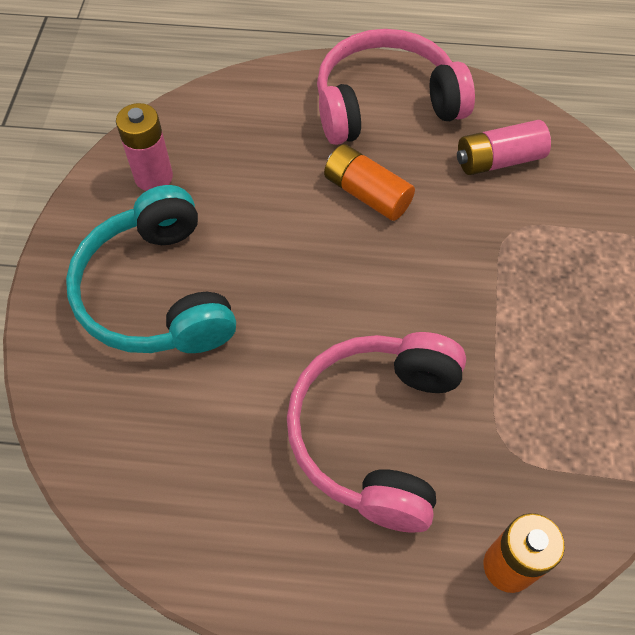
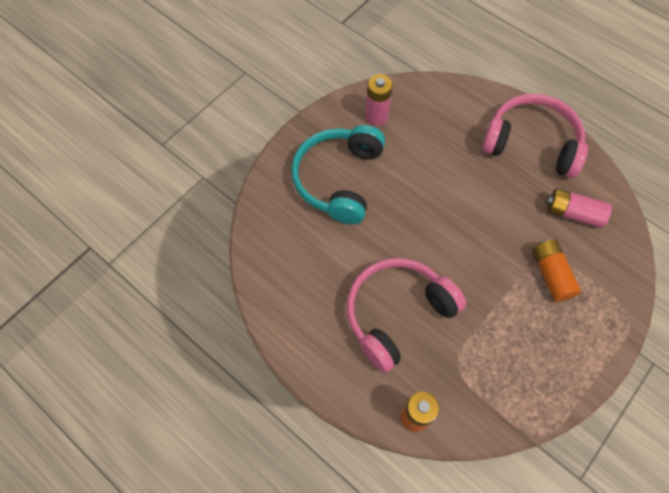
camera: 35 degrees right, 5 degrees up
orange battery [324,144,415,221] -> orange battery moved to [532,239,581,302]

